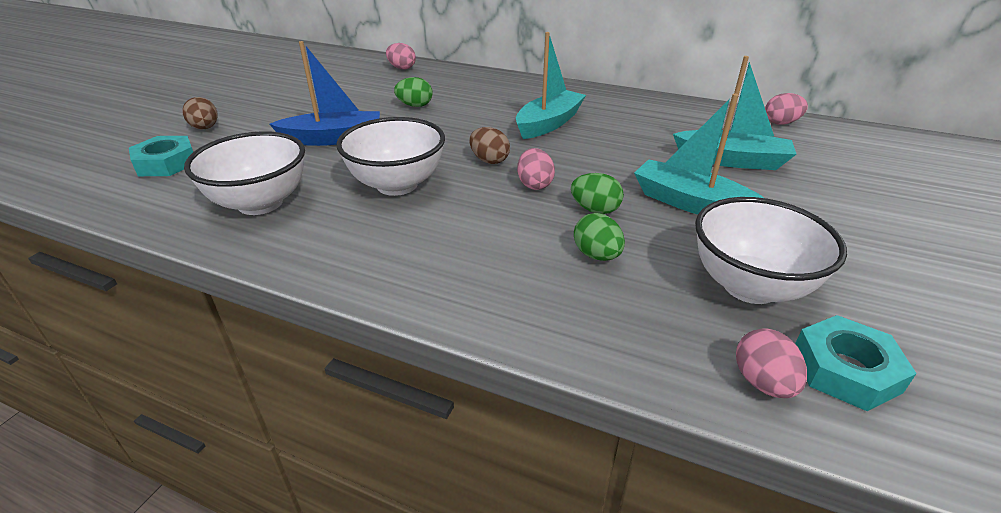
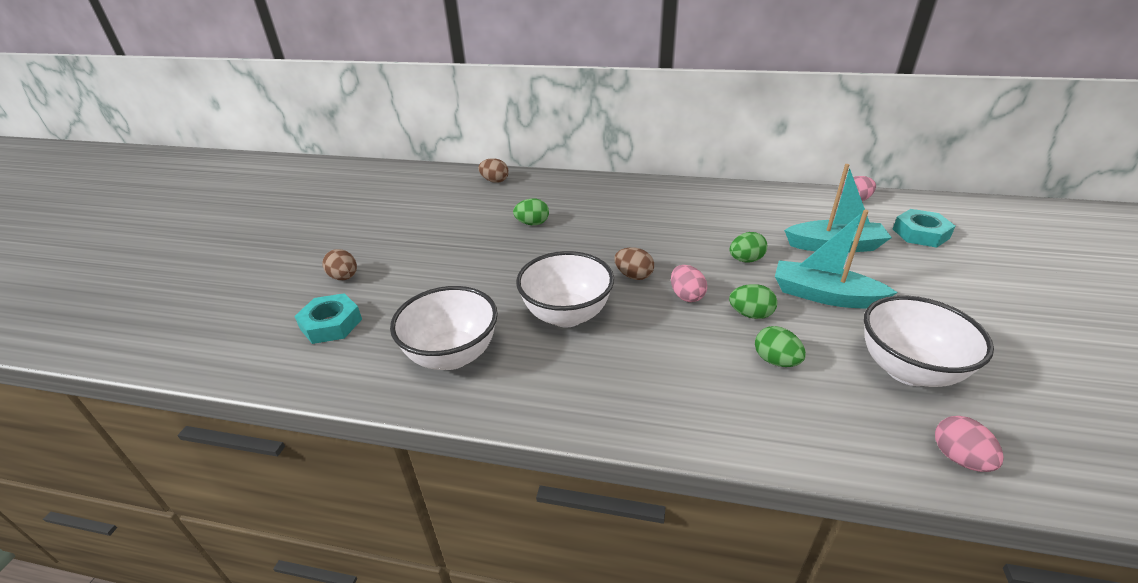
camera: 10 degrees left, 0 degrees up
blue boat [270,41,380,146] -> none
pink egg [386,43,416,69] -> brown egg [478,158,509,183]
turquoise boat [516,32,586,139] -> none
turquoise nut [795,315,917,411] -> turquoise nut moved to [893,209,955,248]
none -> green egg [730,232,767,262]

